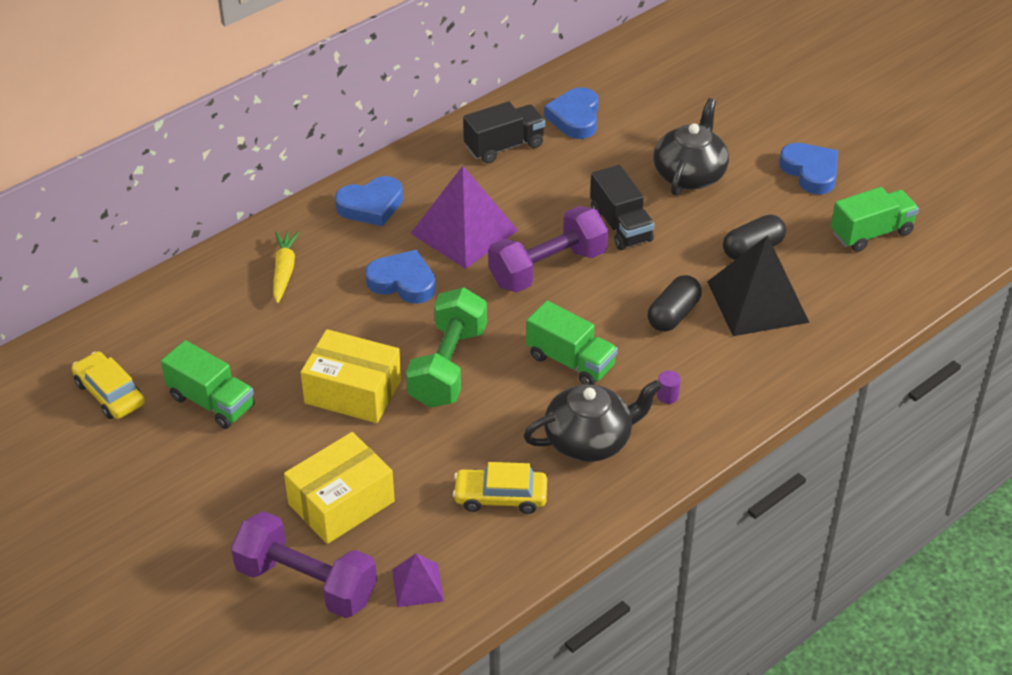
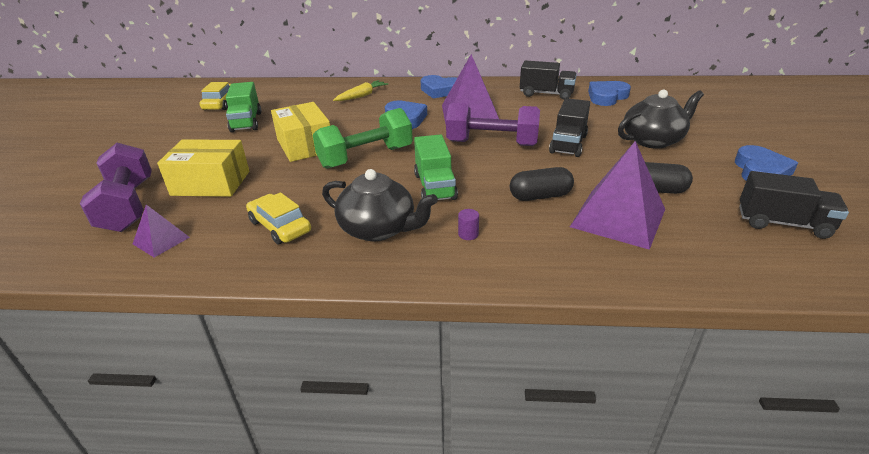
camera: 45 degrees right, 10 degrees down
black pyramid [707,235,810,336] -> purple pyramid [570,141,665,250]
green truck [831,187,919,252] -> black truck [739,171,849,239]

